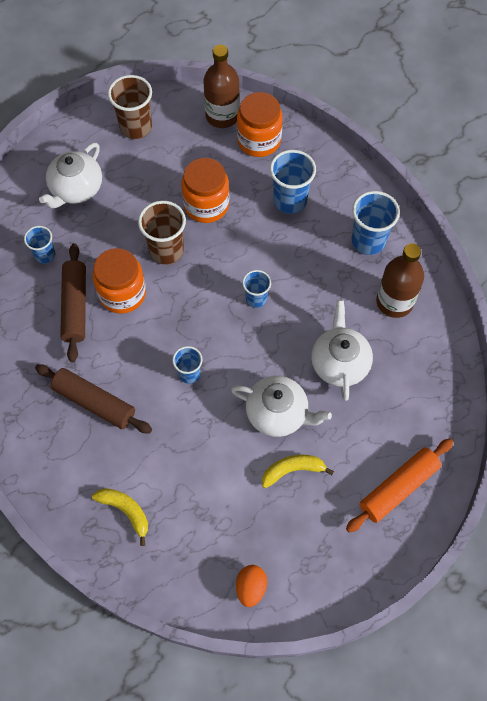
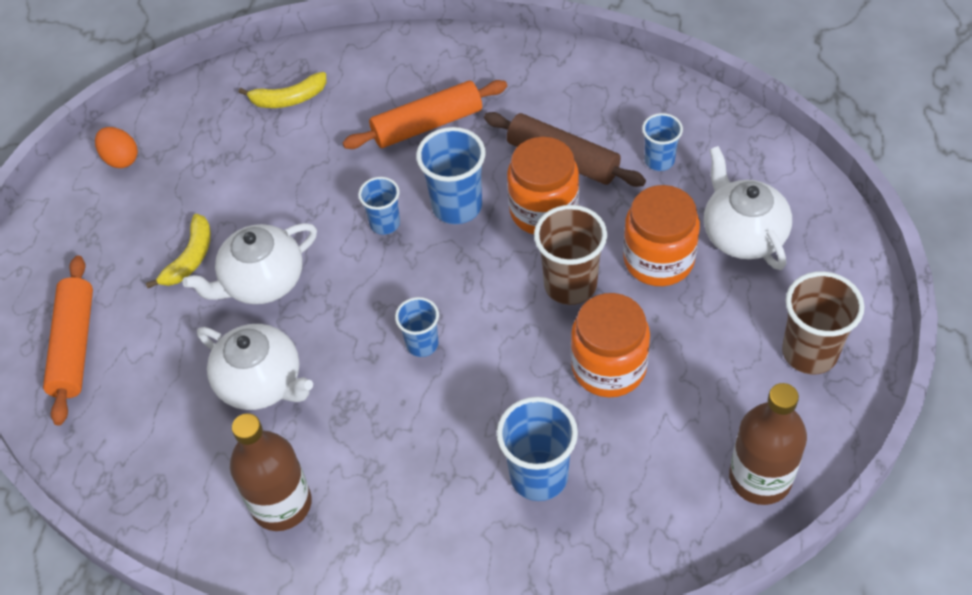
camera: 130 degrees right, 10 degrees down
brown rolling pin [35,364,152,434] -> orange rolling pin [342,80,507,149]
orange jar [237,92,283,157] -> orange jar moved to [623,185,700,286]
blue cup [352,191,400,255] -> blue cup moved to [416,127,486,224]

